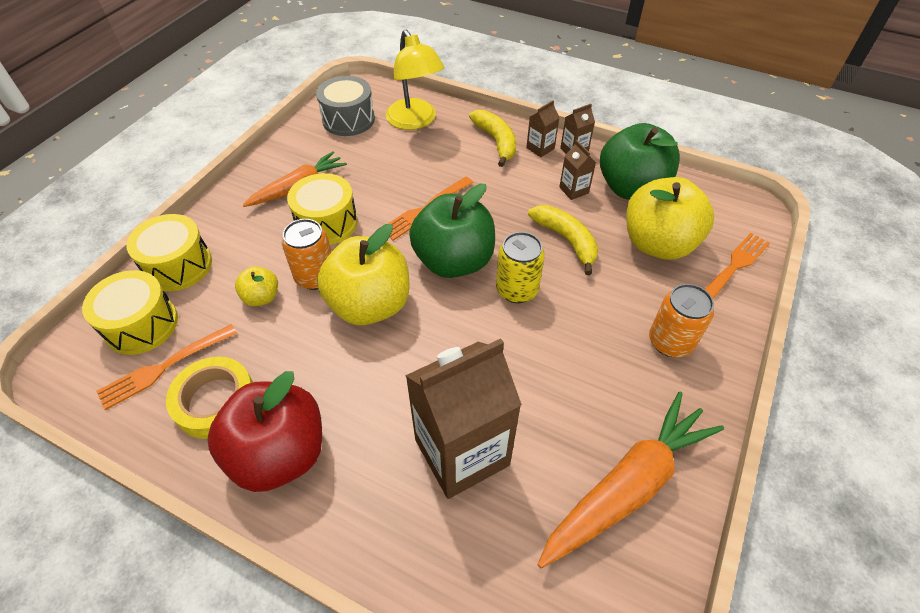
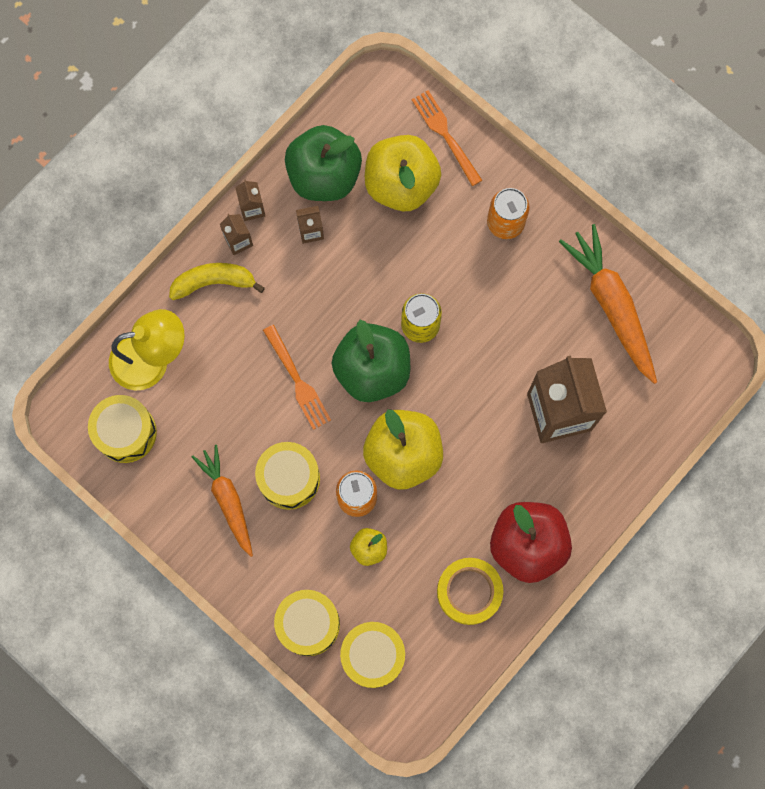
camera: 75 degrees left, 25 degrees up
orange fork [96,324,237,410] -> none
grey drum [316,76,375,136] -> yellow drum [88,395,157,463]
yellow banana [528,205,598,275] -> none

